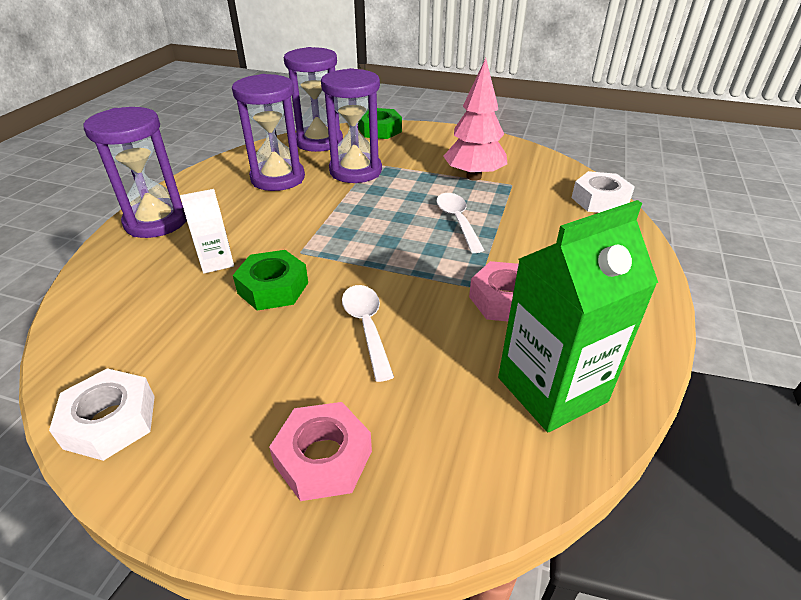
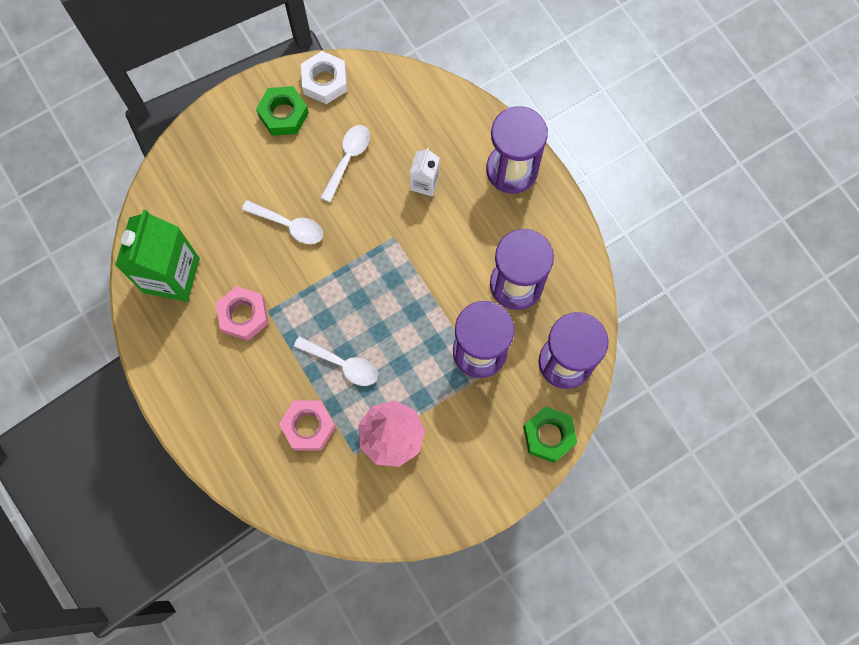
camera: 130 degrees right, 35 degrees up
green nut [233,250,308,311] -> green nut moved to [256,86,309,136]
pink nut [269,402,372,501] -> pink nut moved to [279,400,336,450]
white nut [572,171,635,213] -> none
none -> white spoon [320,125,370,202]

